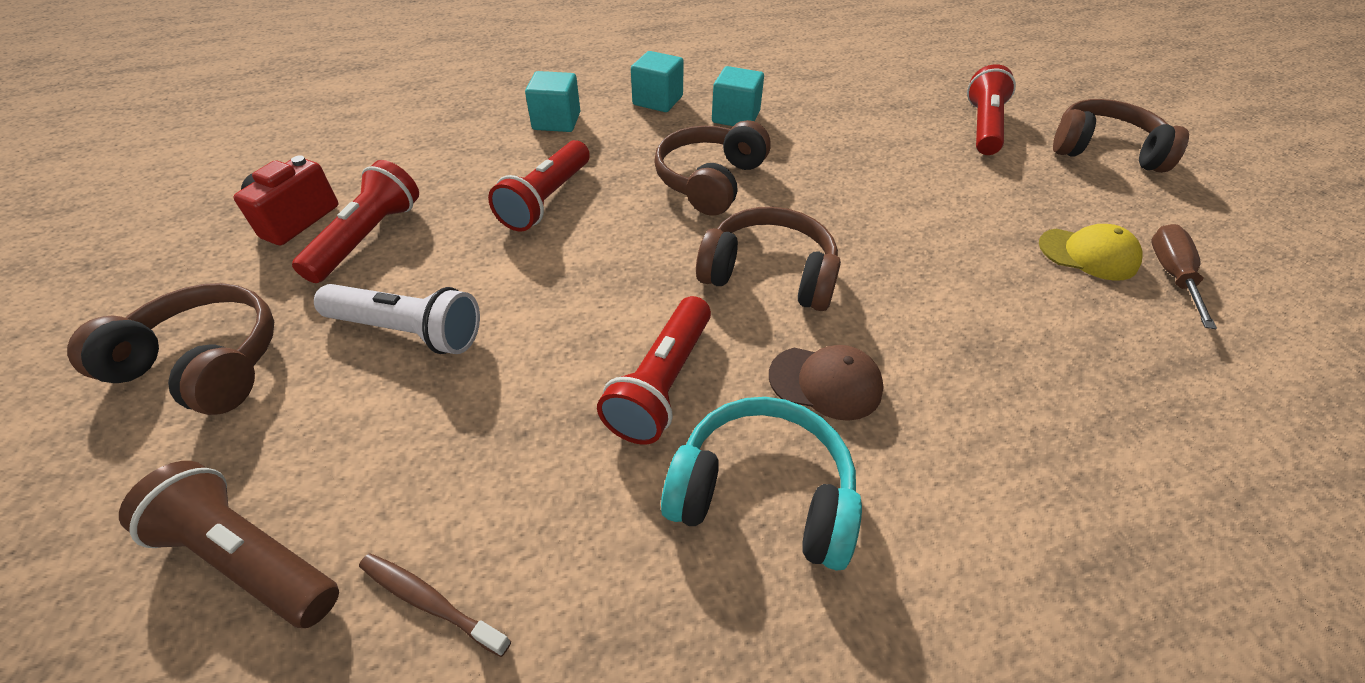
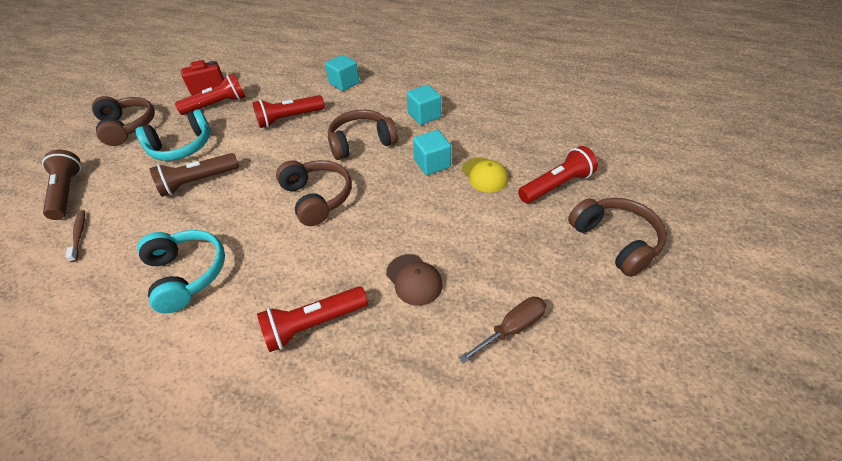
camera: 45 degrees right, 0 degrees up
white flashlight [314,284,480,354] -> turquoise headphones [135,109,211,161]
red flashlight [597,296,711,445] -> red flashlight moved to [257,286,368,352]
turquoise cube [631,51,684,112] -> turquoise cube moved to [413,130,451,175]
brown cap [769,345,884,421] -> brown cap moved to [386,254,443,306]
yellow cap [1039,224,1143,281] -> yellow cap moved to [462,157,508,193]
none -> brown flashlight [149,153,239,197]

